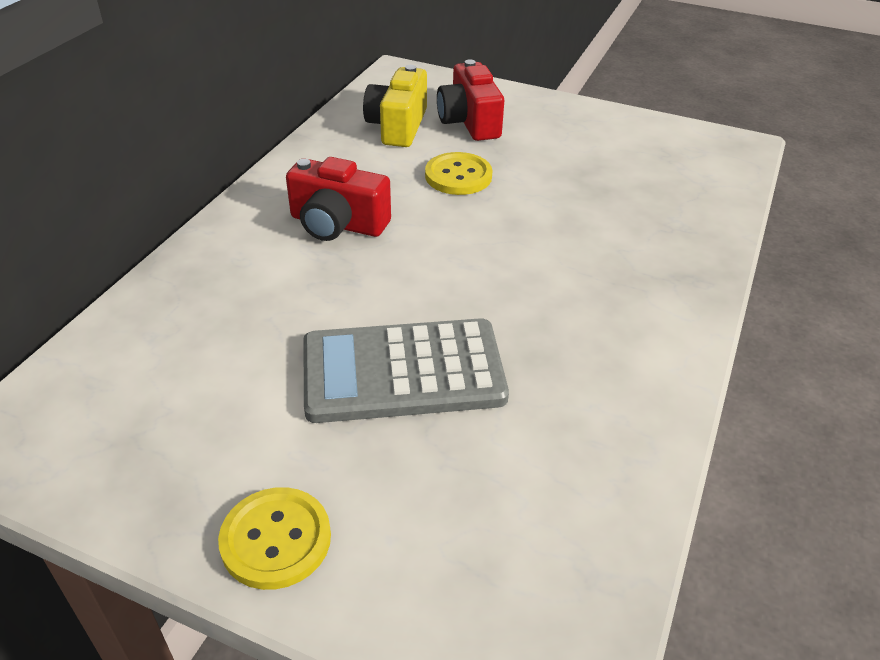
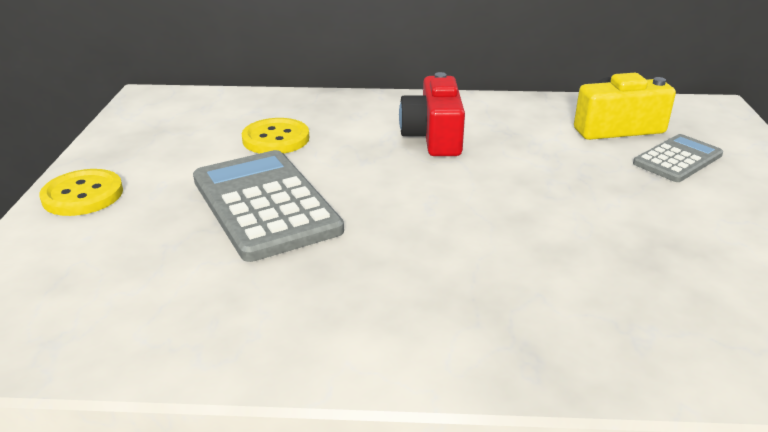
camera: 70 degrees right, 10 degrees down
yellow button [425,152,493,195] -> yellow button moved to [241,118,309,154]
red camera [437,59,504,141] -> grey calculator [633,134,723,182]

